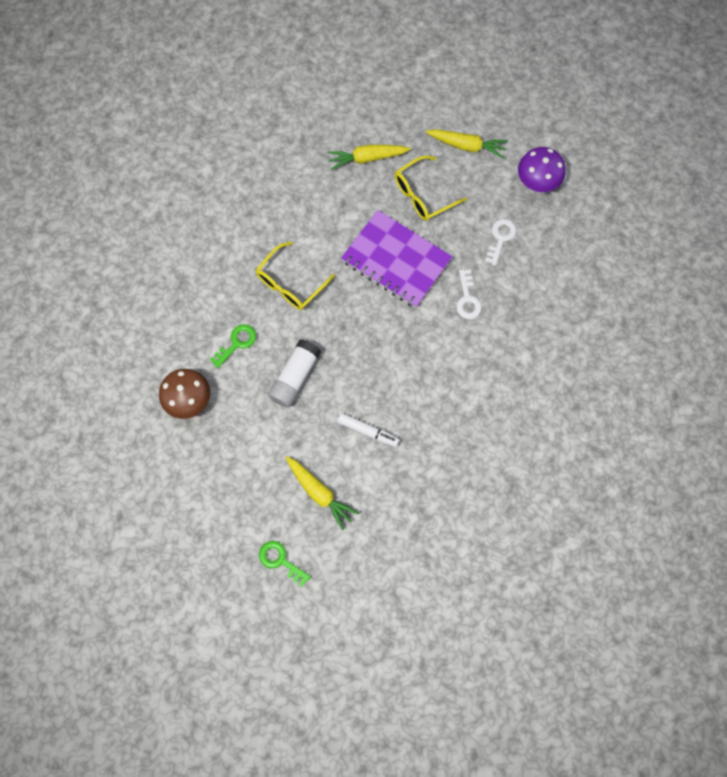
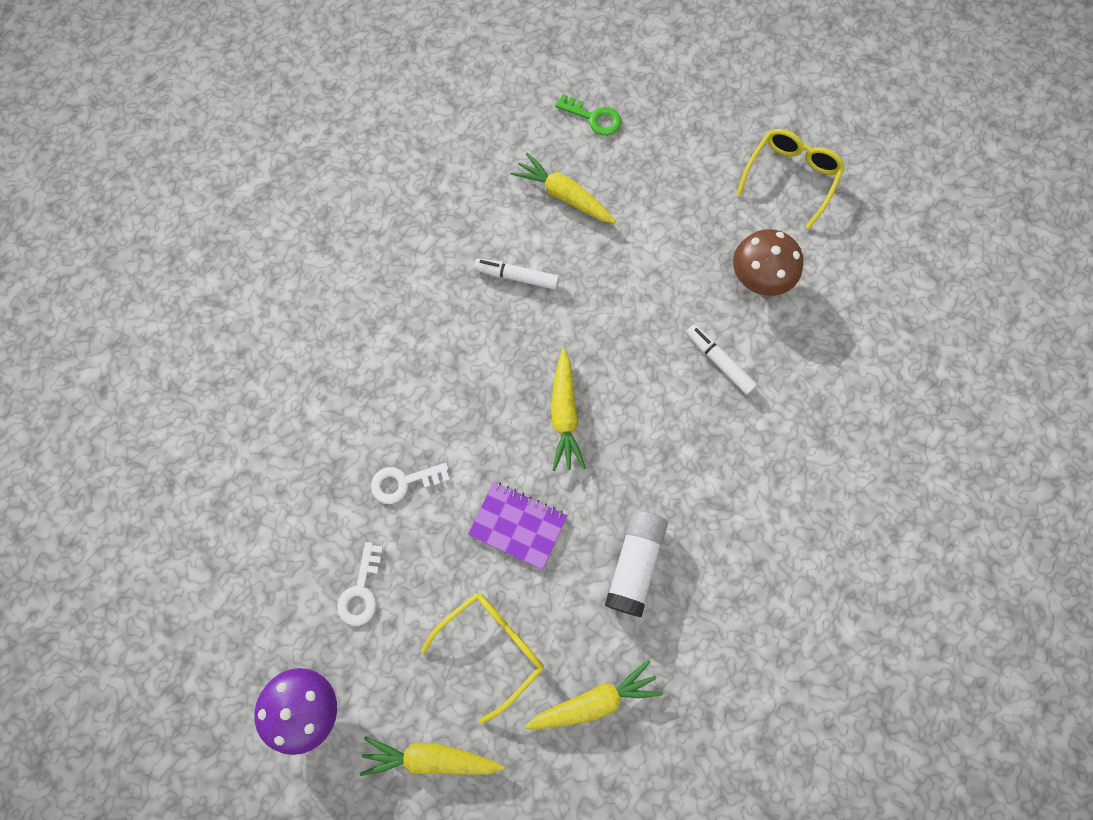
camera: 170 degrees right, 0 degrees up
green key [210,324,256,368] -> white marker [686,324,757,395]
yellow glasses [256,241,335,310] -> yellow glasses moved to [736,129,845,229]
white glue stick [268,339,321,408] -> white glue stick moved to [604,510,668,617]
purple notebook [341,210,452,308] -> purple notebook [468,482,567,569], size x0.59
white key [456,269,482,319] -> white key turned 90 degrees counterclockwise [371,463,450,504]
none -> yellow carrot [551,348,586,471]

